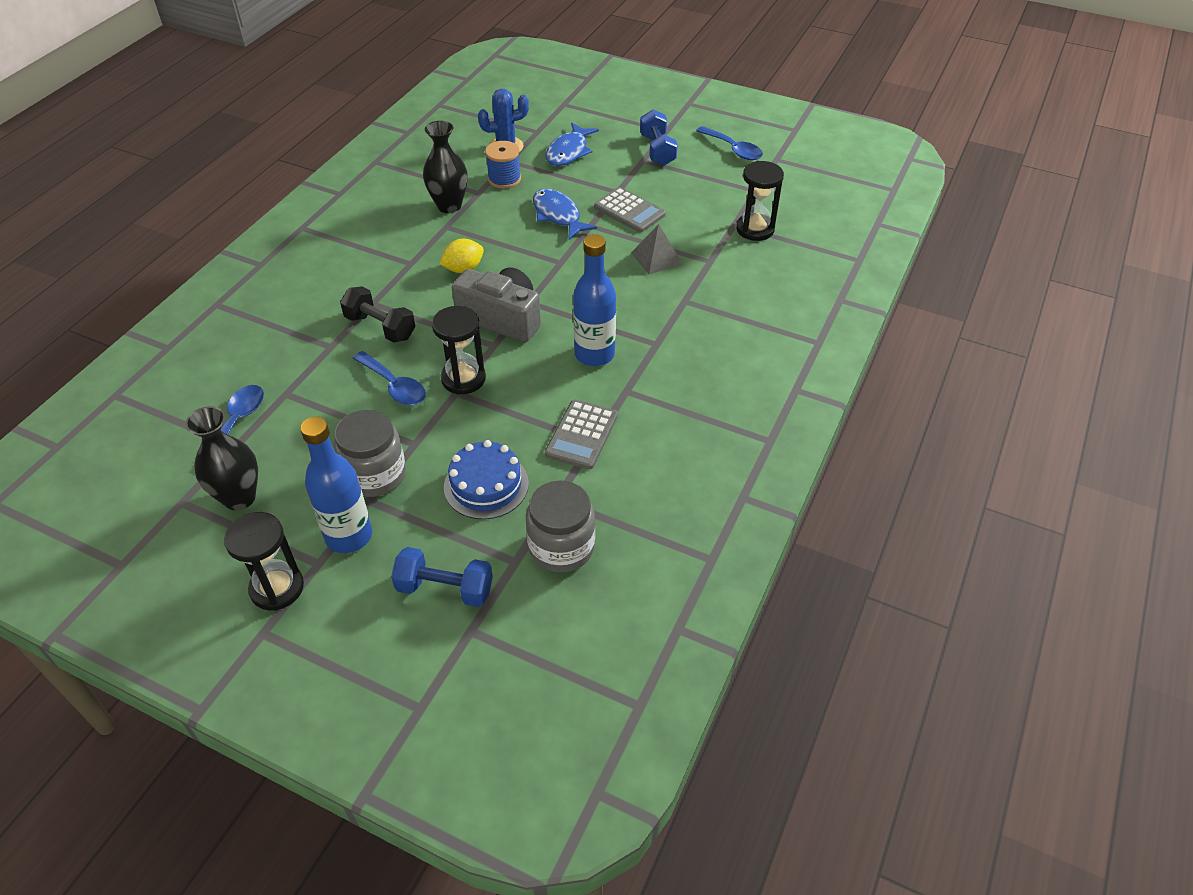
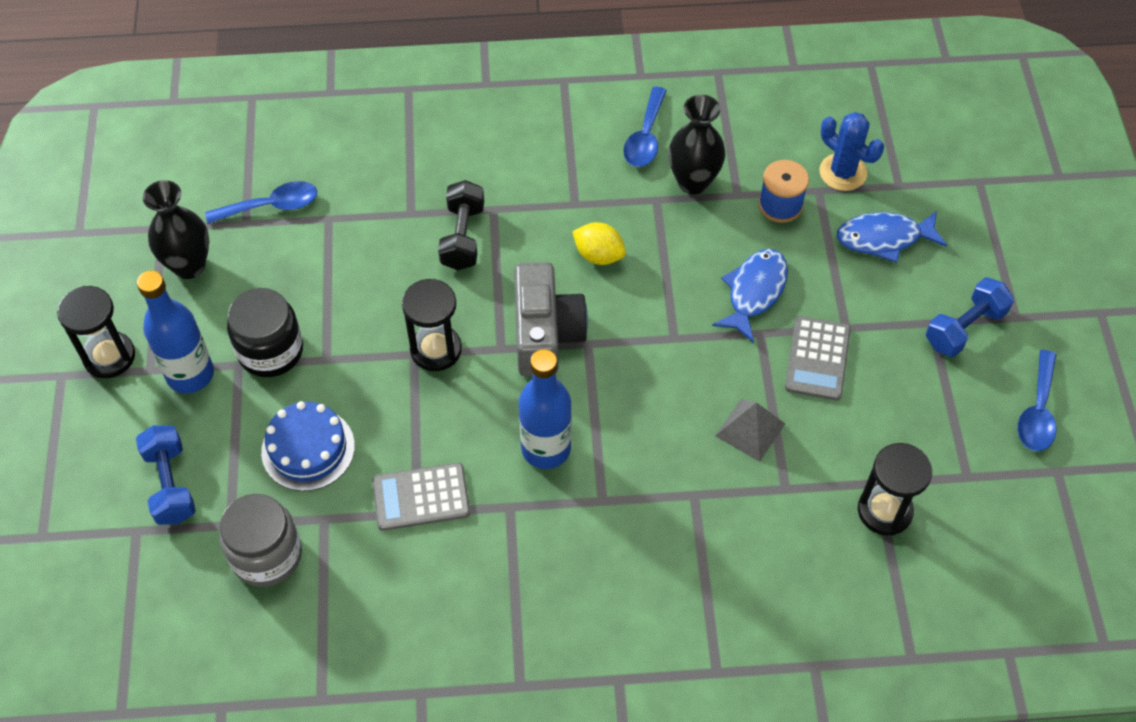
camera: 60 degrees right, 10 degrees up
grey jar [334,410,406,497] -> black jar [227,288,303,377]
blue spoon [352,351,426,405] -> blue spoon moved to [623,87,667,167]

